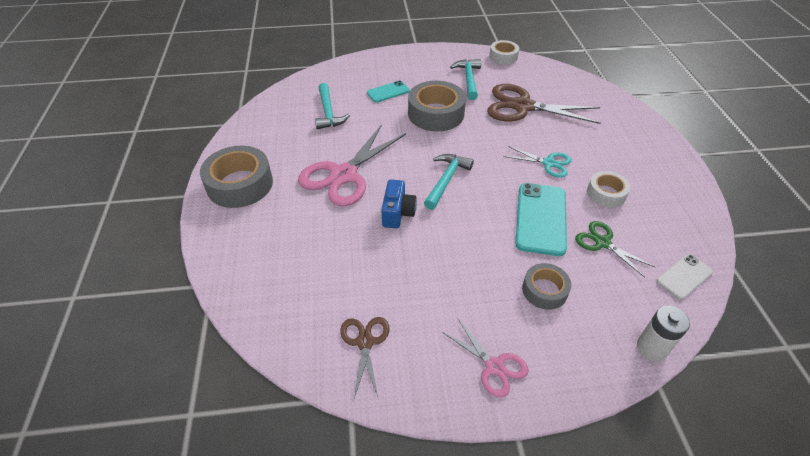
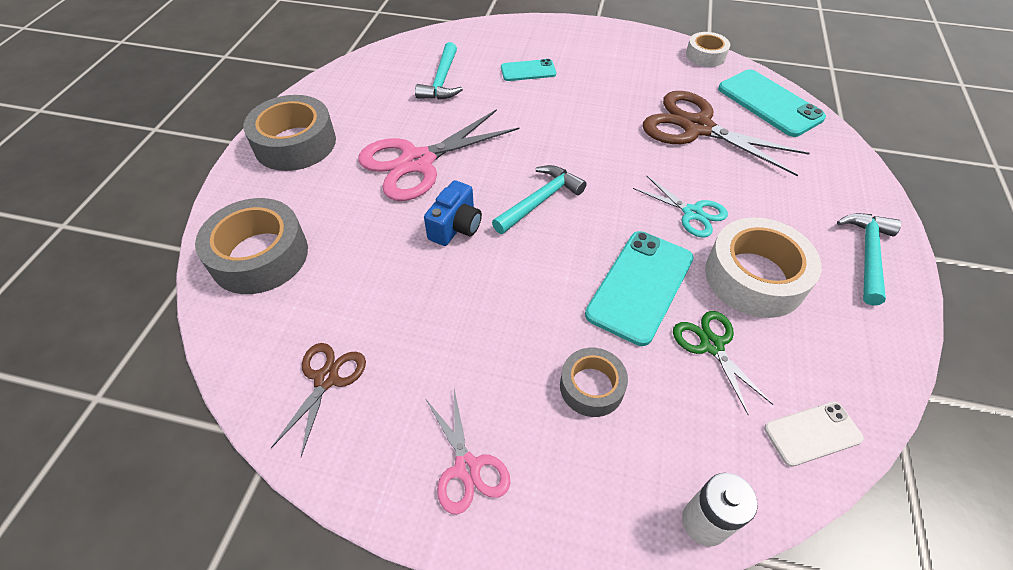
camera: 20 degrees right, 5 degrees up
grey tape [408,81,466,131] -> grey tape moved to [195,198,308,294]
turquoise hammer [450,59,482,100] -> turquoise hammer moved to [837,213,901,305]
white tape [587,171,630,207] -> white tape [705,217,822,318], size x1.74
none -> turquoise phone [718,69,826,137]

